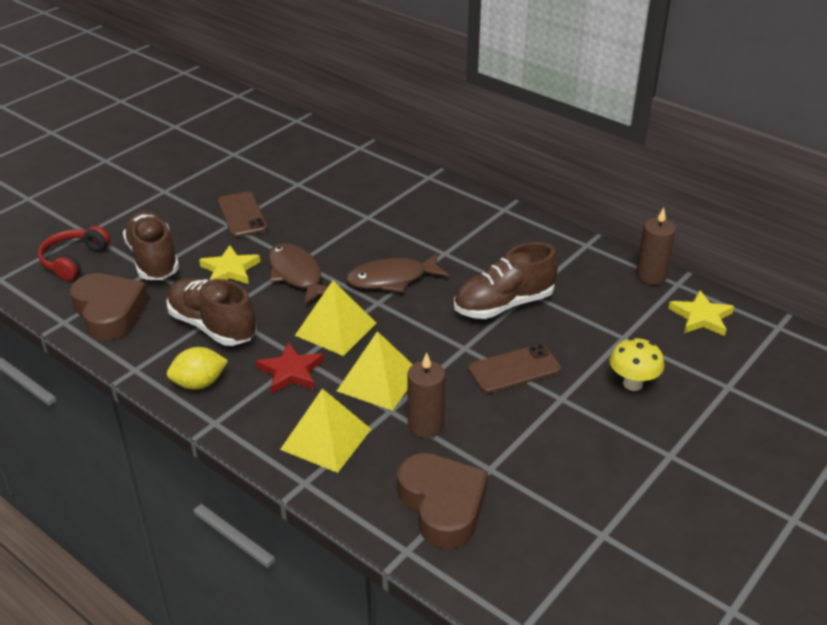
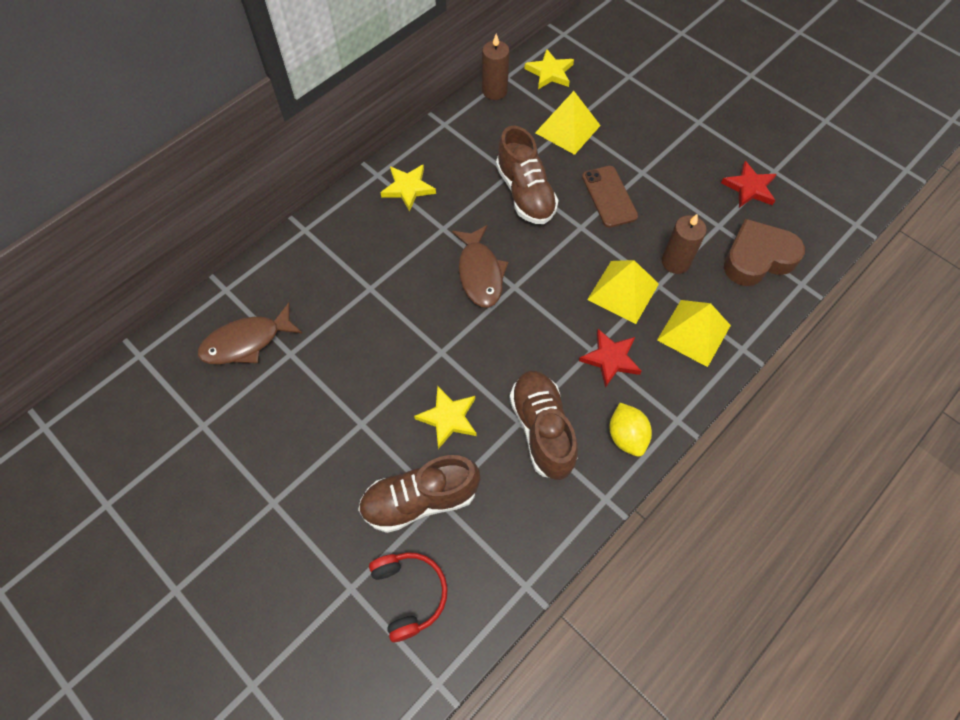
camera: 85 degrees left, 25 degrees up
red headphones [38,226,110,281] -> red headphones turned 135 degrees counterclockwise [369,552,448,642]
brown heart [70,273,149,340] -> none
brown shoe [167,278,257,346] -> brown shoe turned 120 degrees clockwise [509,371,578,480]
brown phone [218,192,268,237] -> none
brown fish [268,243,328,305] -> brown fish moved to [198,303,303,364]
yellow pyramid [295,281,376,356] -> yellow pyramid moved to [535,91,601,155]
yellow mushroom [609,338,664,391] -> none
none -> yellow star [380,164,436,211]
none -> red star [721,161,777,208]

